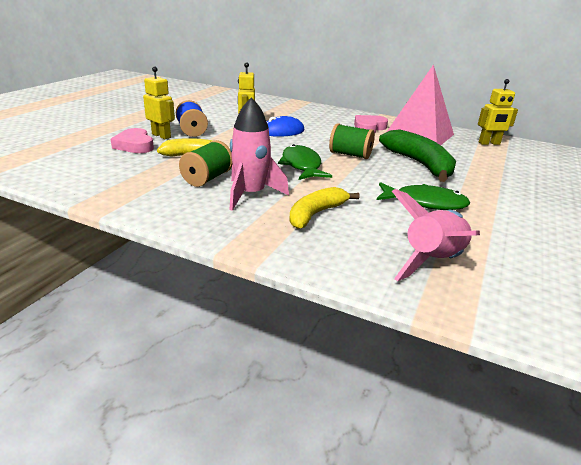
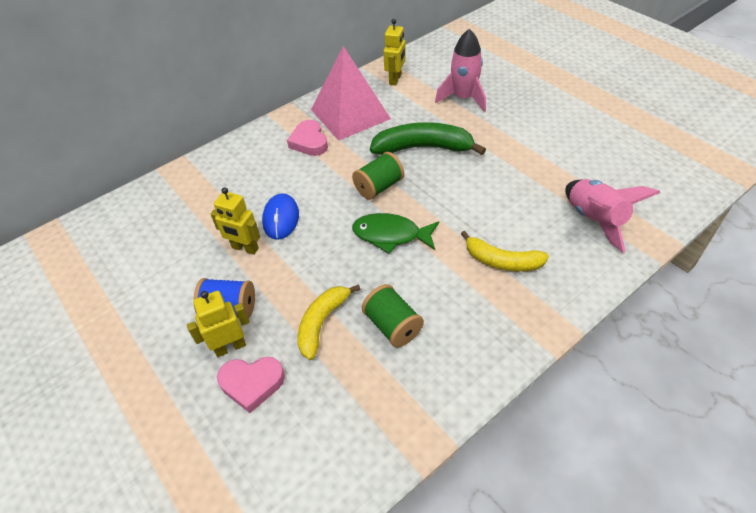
camera: 60 degrees left, 20 degrees up
pink rocket [230,97,289,211] -> pink rocket moved to [435,29,486,112]
yellow banana [289,187,360,229] -> yellow banana turned 45 degrees counterclockwise [461,231,549,272]
green fish [377,182,470,210] -> none

